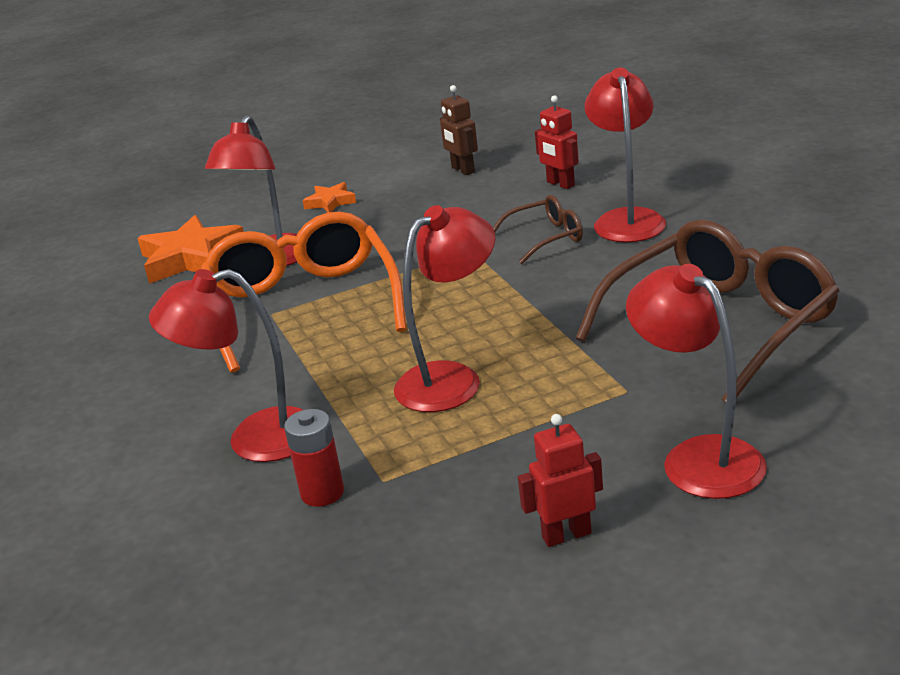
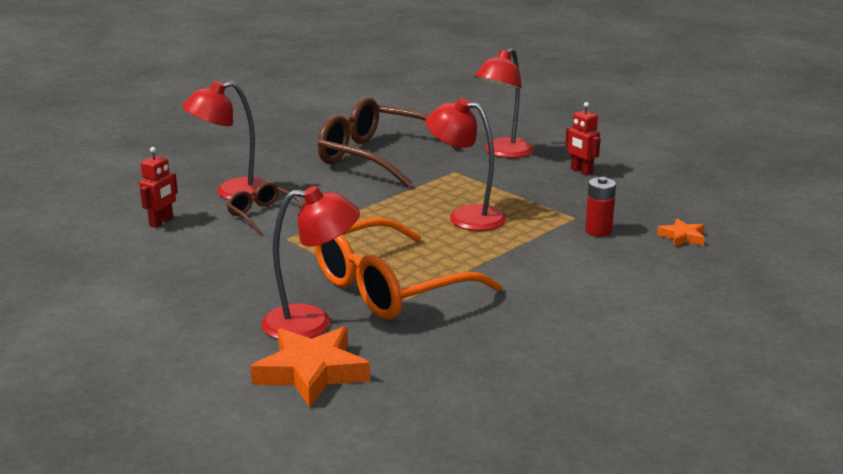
camera: 115 degrees left, 5 degrees down
red lamp [149,269,303,462] -> none
orange star [302,182,356,213] -> orange star moved to [657,218,705,247]
brown robot [440,85,478,175] -> none

